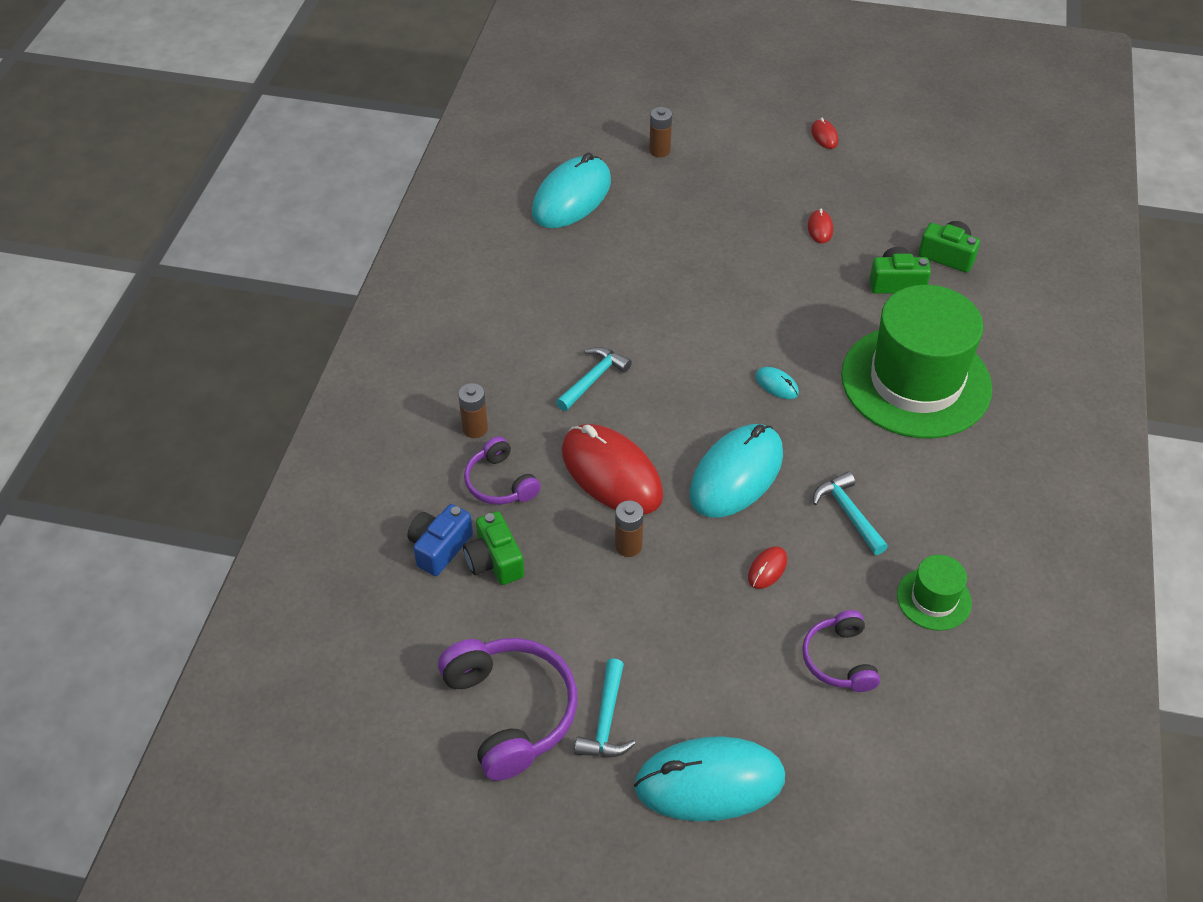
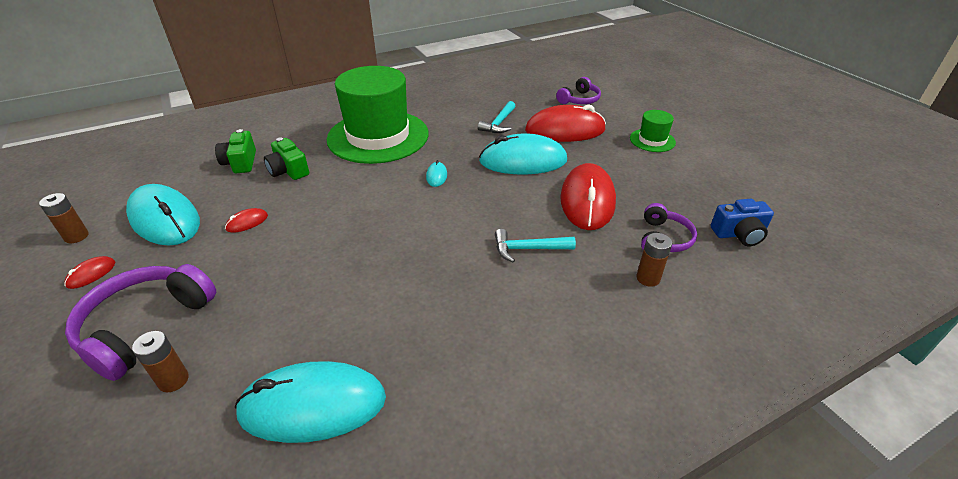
camera: 130 degrees left, 10 degrees down
purple headphones [438,638,578,781] -> purple headphones moved to [65,264,216,381]
green camera [463,511,524,585] -> none
turquoise hammer [574,658,636,757] -> none
brown battery [615,500,644,557] -> brown battery moved to [39,193,89,243]
turquoise mouse [634,736,785,821] -> turquoise mouse moved to [126,184,200,245]
red mouse [748,546,787,589] -> red mouse [525,104,606,142], size x2.43
green hat [897,555,972,631] -> green hat moved to [630,110,676,152]

